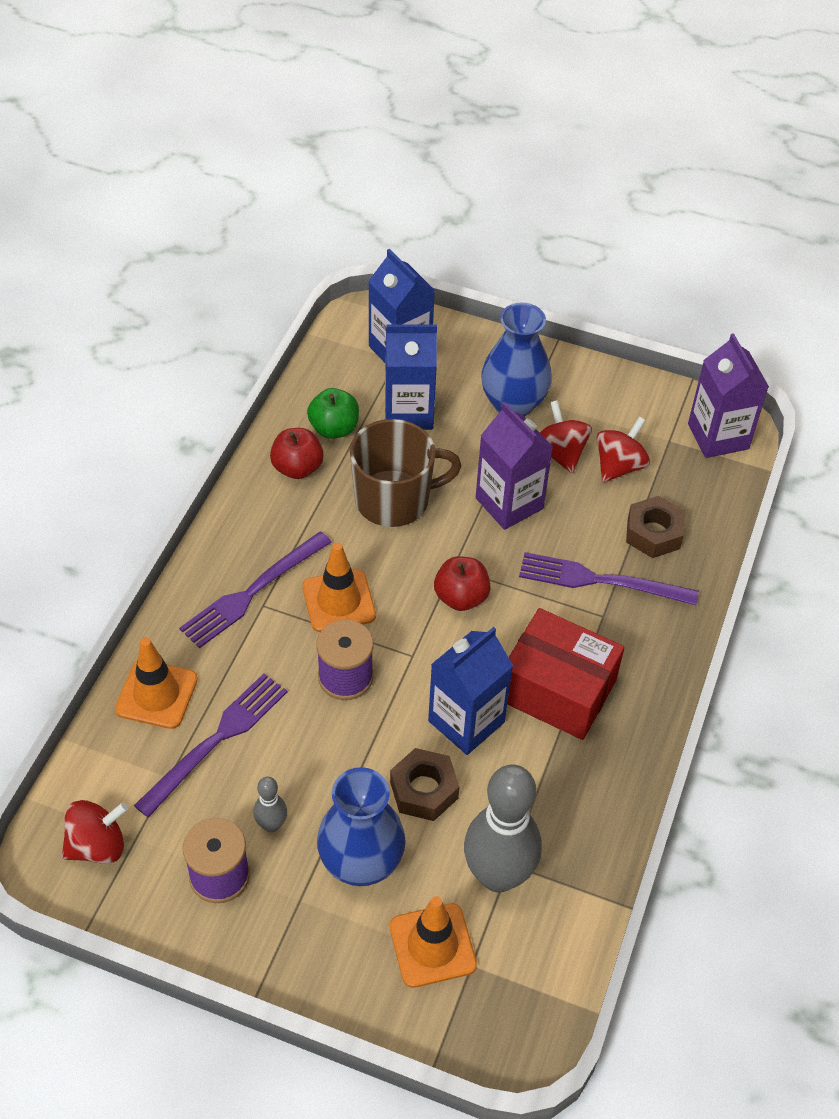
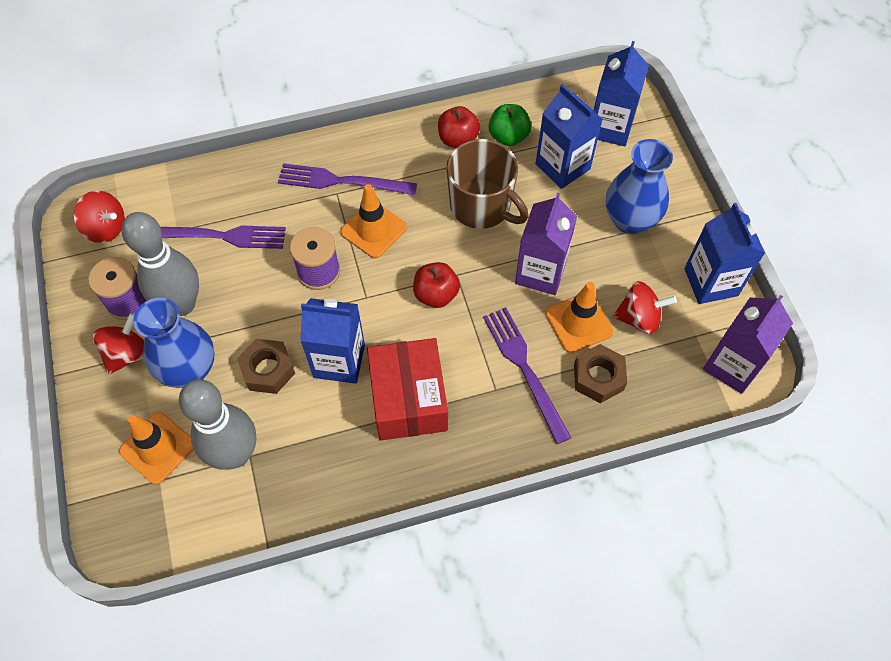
camera: 55 degrees right, 10 degrees up
orange traffic cone [115,638,198,729] -> orange traffic cone moved to [546,282,614,353]
grey bowling pin [253,777,287,832] -> grey bowling pin [122,212,199,316], size x2.23
red spinning top [540,400,592,473] -> red spinning top moved to [93,313,144,374]
none -> blue carton [684,203,765,304]

